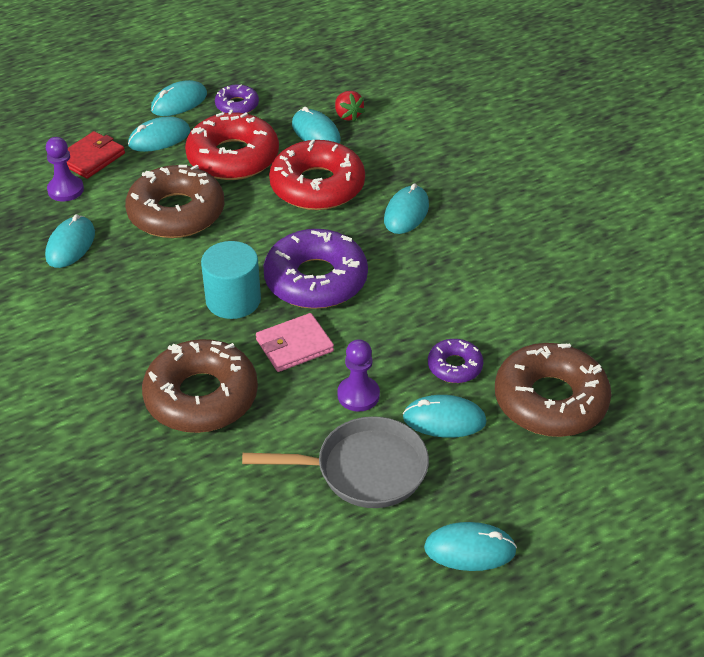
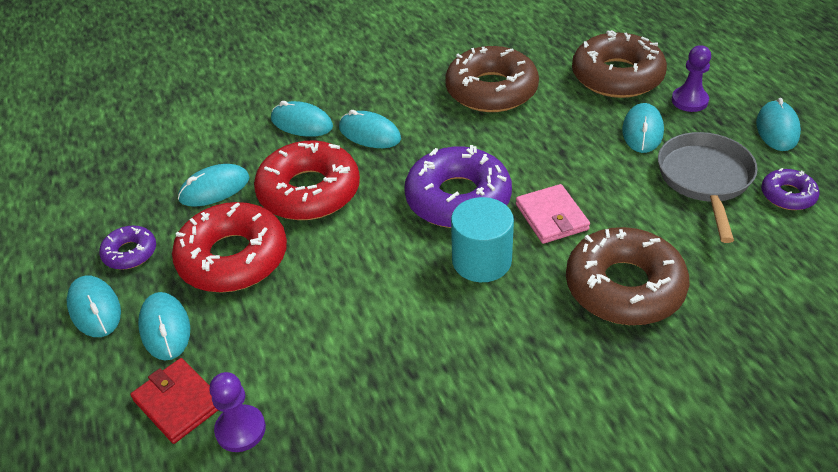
camera: 80 degrees left, 0 degrees up
turquoise mouse [45,214,95,268] -> turquoise mouse moved to [271,101,333,137]
brown donut [125,165,225,238] -> brown donut moved to [445,46,539,112]
red strawberry [335,91,365,122] -> none
purple pawn [337,339,380,412] -> purple pawn moved to [672,45,711,112]
purple donut [428,339,483,383] -> purple donut moved to [761,168,820,210]

